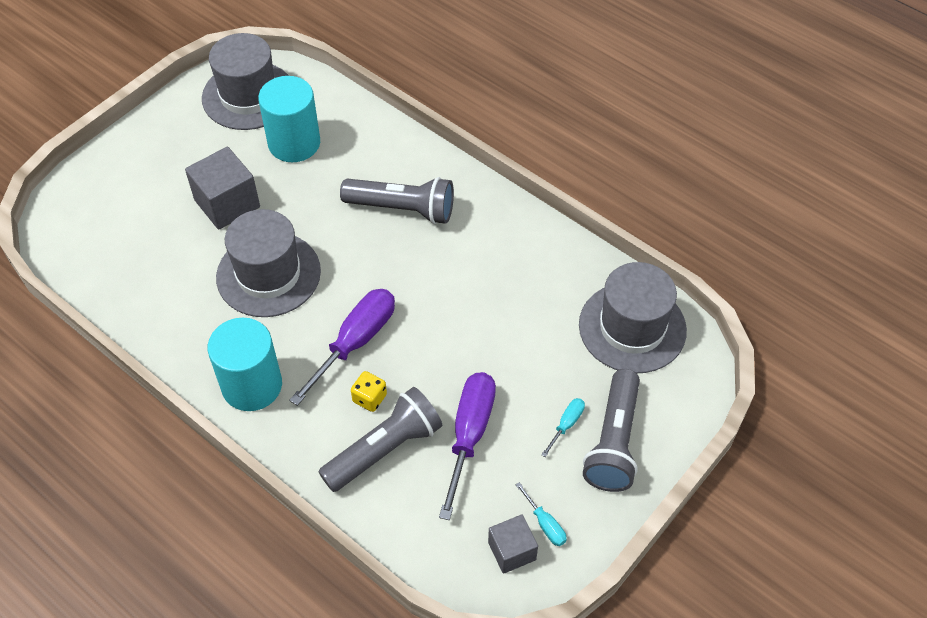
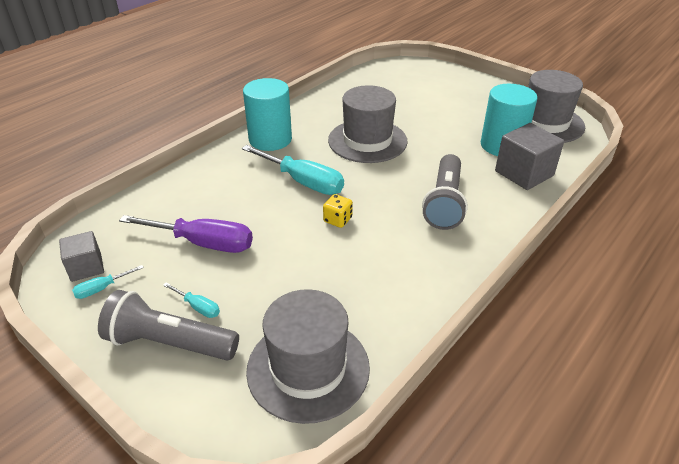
camera: 90 degrees right, 15 degrees down
grey cube [185,147,260,230] -> grey cube moved to [495,123,564,190]
purple screwdriver [289,289,395,406] -> turquoise screwdriver [242,145,344,195]
grey flashlight [318,387,442,492] -> none
yellow dice [351,371,387,412] -> yellow dice moved to [323,194,353,228]

